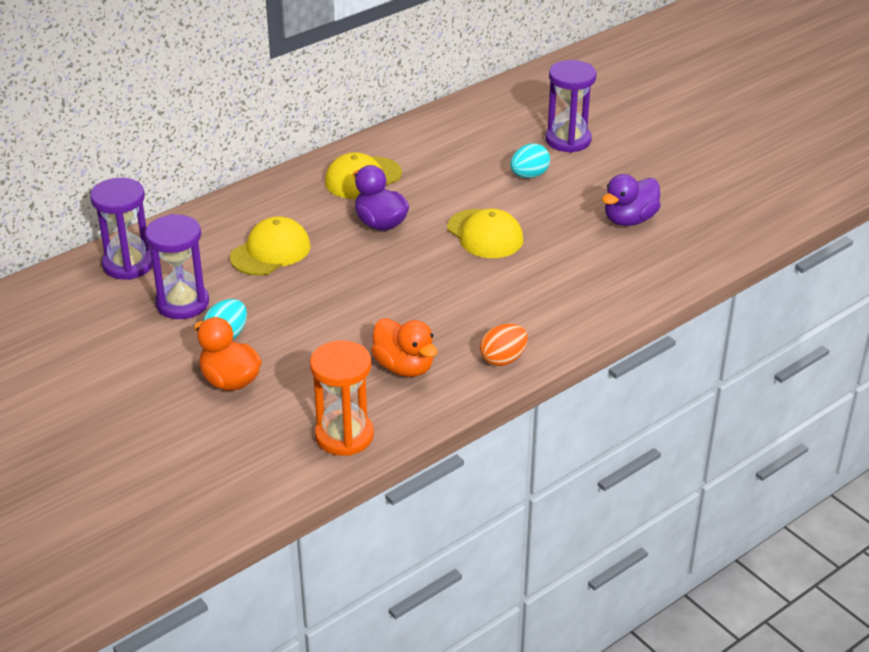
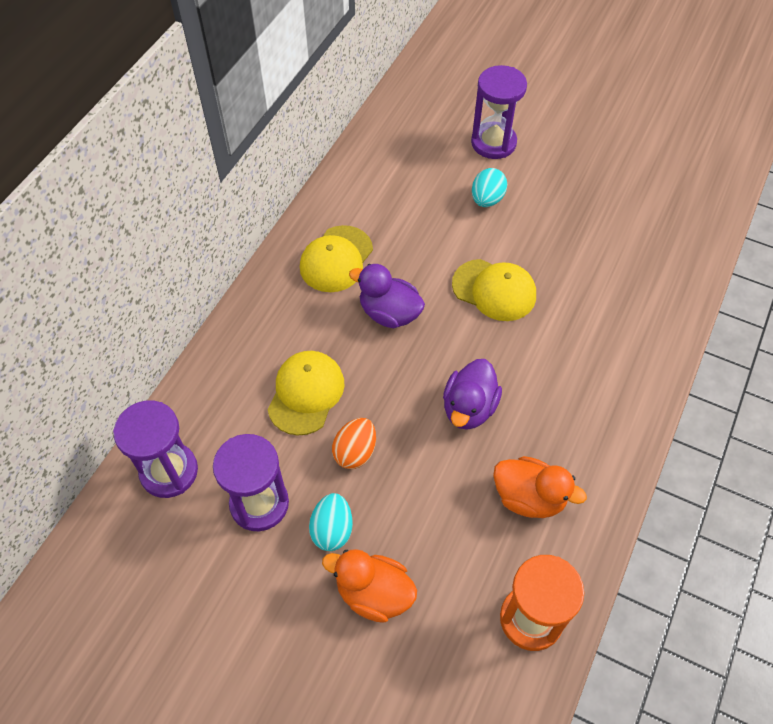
camera: 25 degrees left, 20 degrees up
orange egg [480,324,528,366] -> orange egg moved to [332,418,376,469]
purple duck [602,174,661,226] -> purple duck moved to [443,359,502,430]

